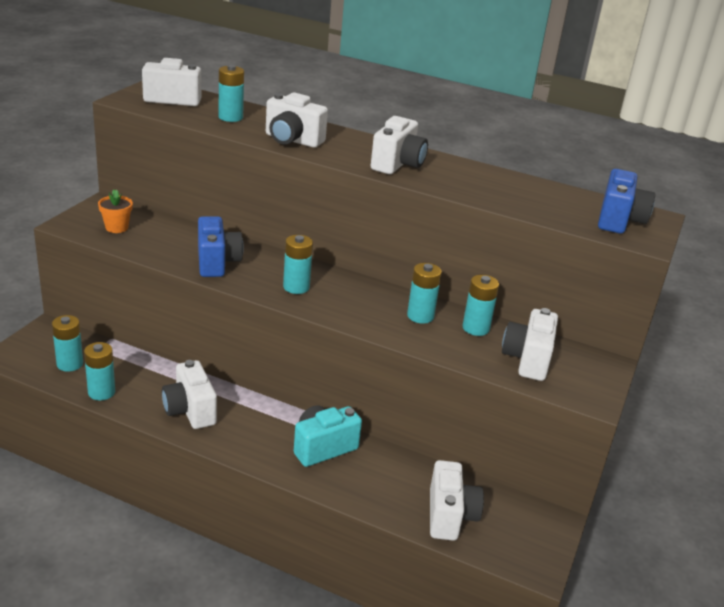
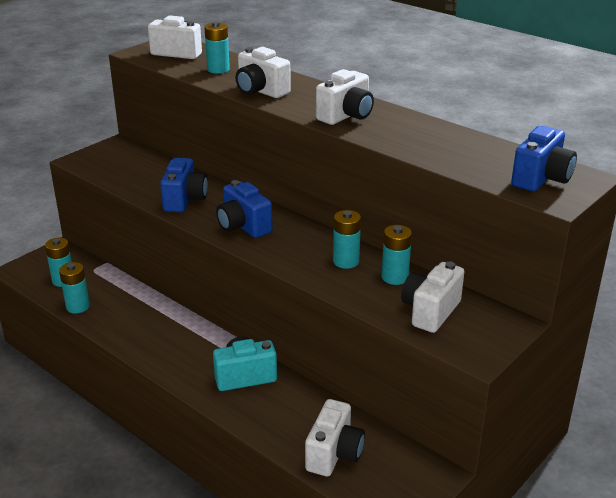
camera: 20 degrees right, 0 degrees up
orange flower pot [98,190,133,233] -> none
white camera [162,360,217,429] -> none
turquoise battery [283,235,313,294] -> blue camera [216,180,273,238]

